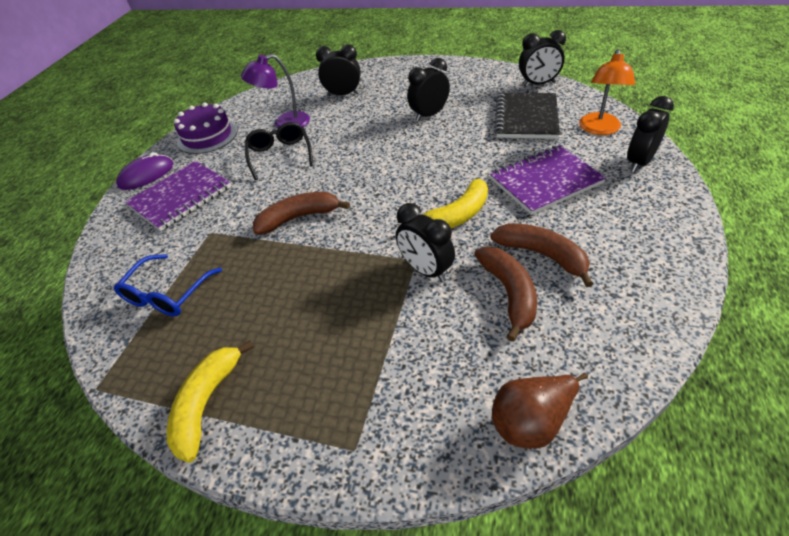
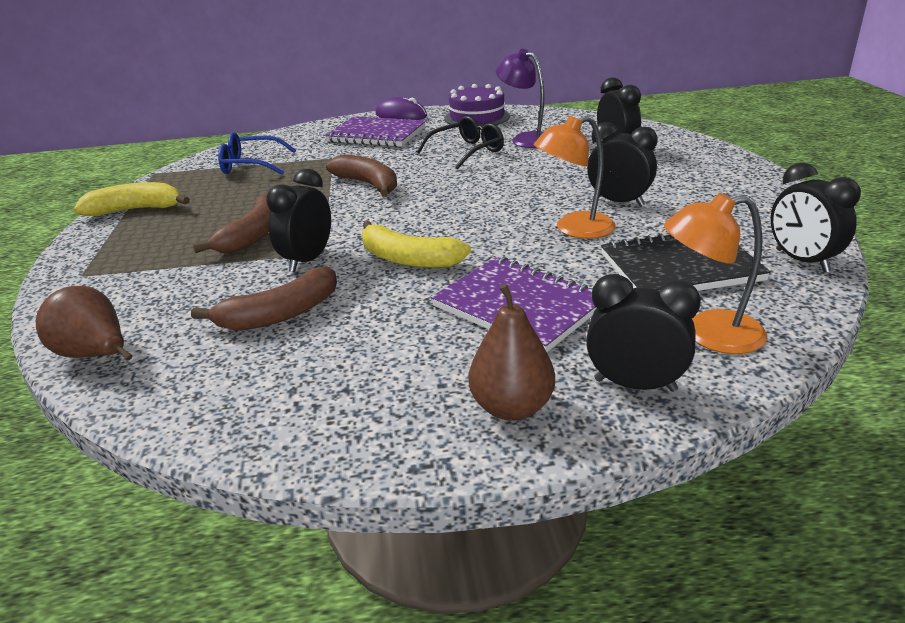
camera: 65 degrees right, 15 degrees down
brown banana [490,223,593,287] -> brown banana moved to [193,194,271,253]
none -> brown pear [468,284,555,421]
none -> orange lamp [533,115,616,239]

